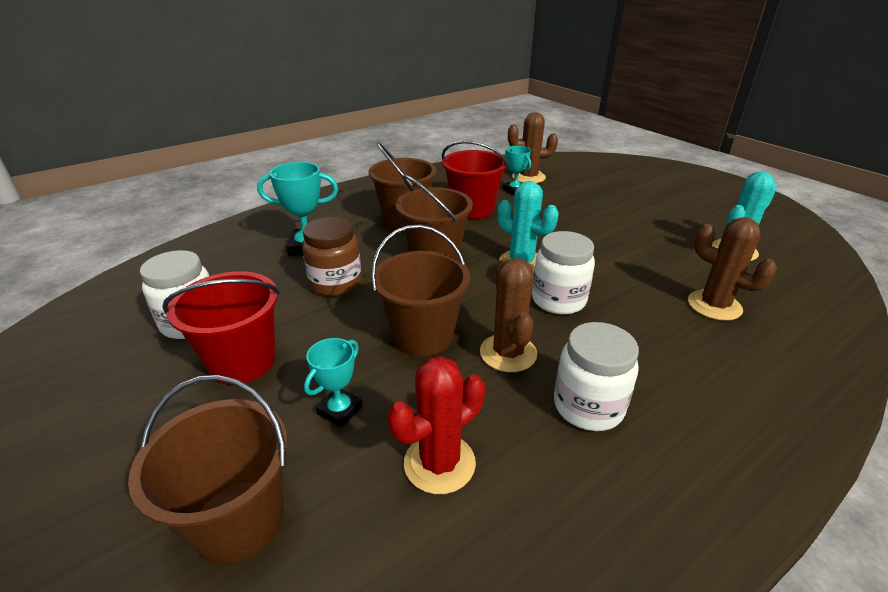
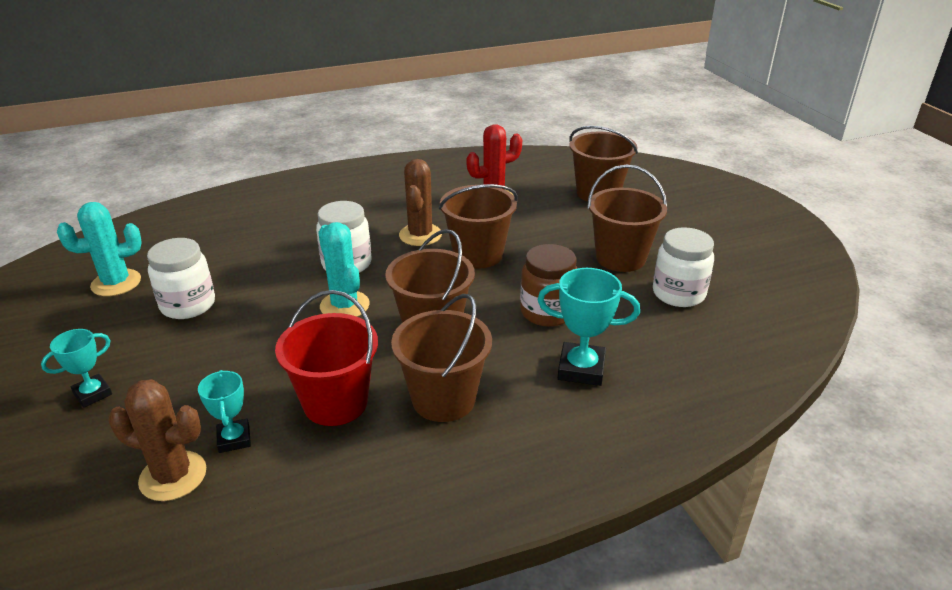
camera: 165 degrees left, 0 degrees up
red bucket [162,271,280,385] -> brown bucket [587,165,667,272]
turquoise trophy [304,338,363,428] -> turquoise trophy moved to [41,329,112,408]
white jar [554,322,639,431] -> white jar moved to [147,238,215,319]
brown cactus [688,217,777,321] -> none

